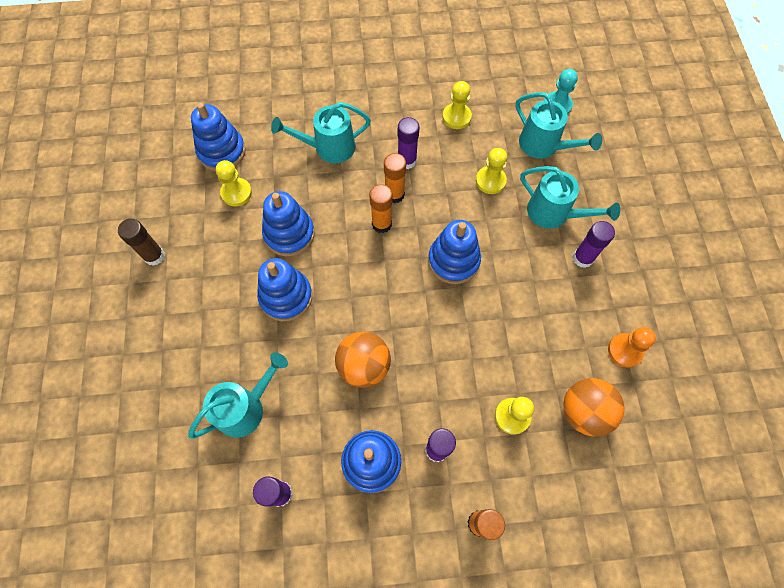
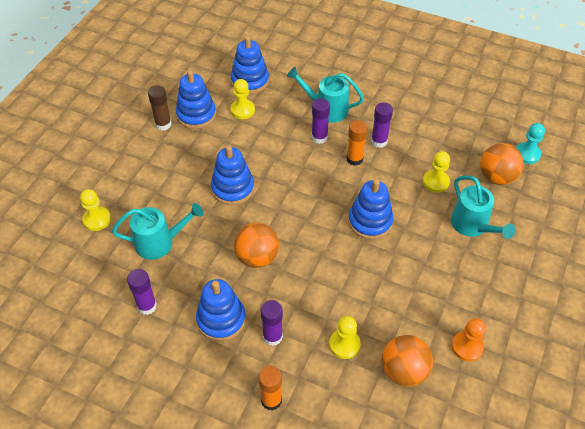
camera: 30 degrees right, 15 degrees down
blue stacking toy [262,191,315,256] -> blue stacking toy moved to [176,70,216,129]
orange glue stick [369,184,393,233] -> none
yellow pawn [442,81,472,129] -> yellow pawn moved to [80,189,111,231]
turquoise watering can [516,92,602,159] -> orange ball [480,143,524,185]
purple glue stick [573,221,615,268] -> purple glue stick moved to [311,98,330,144]

